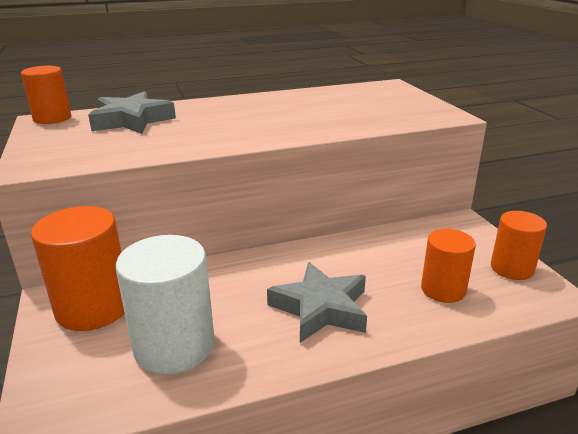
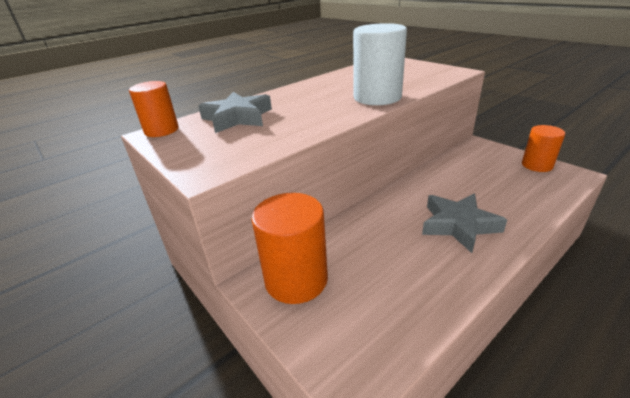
camera: 20 degrees left, 5 degrees up
white cylinder [116,235,214,375] -> white cylinder moved to [353,23,407,105]
orange cylinder [421,229,476,303] -> none

